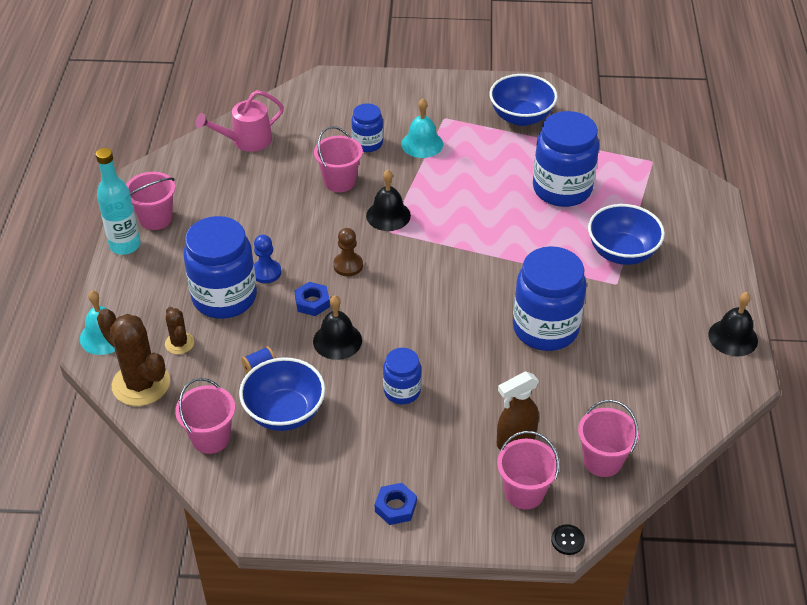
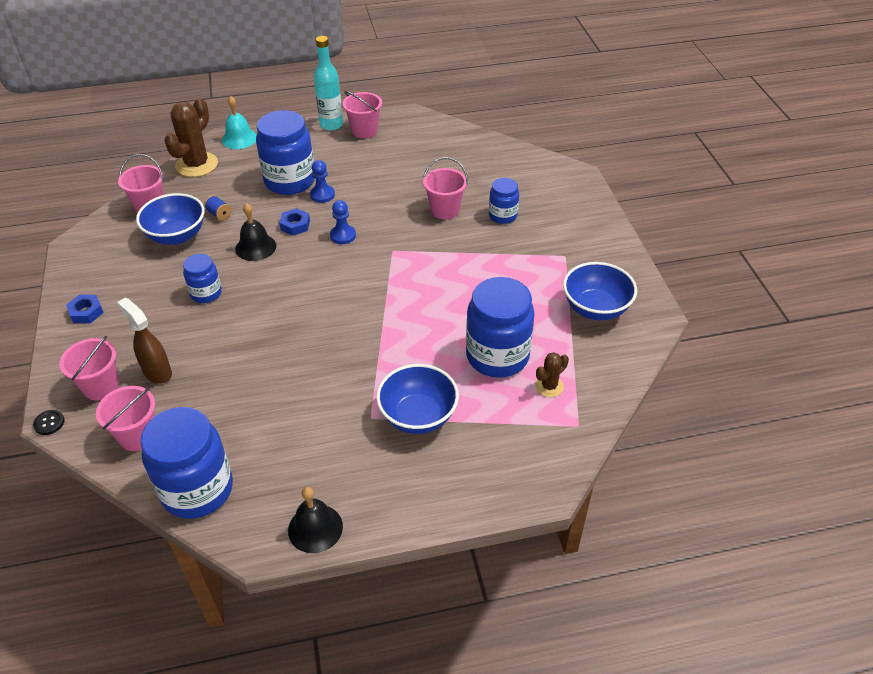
camera: 75 degrees right, 0 degrees up
brown cactus [165,307,194,354] -> brown cactus moved to [535,352,569,397]
pink watering can [196,90,284,152] -> none
brown pawn [333,228,363,276] -> blue pawn [330,200,356,244]
black bell [366,170,411,231] -> none
turquoise bell [401,98,443,158] -> none
blue jar [513,246,587,351] -> blue jar moved to [140,407,233,519]

